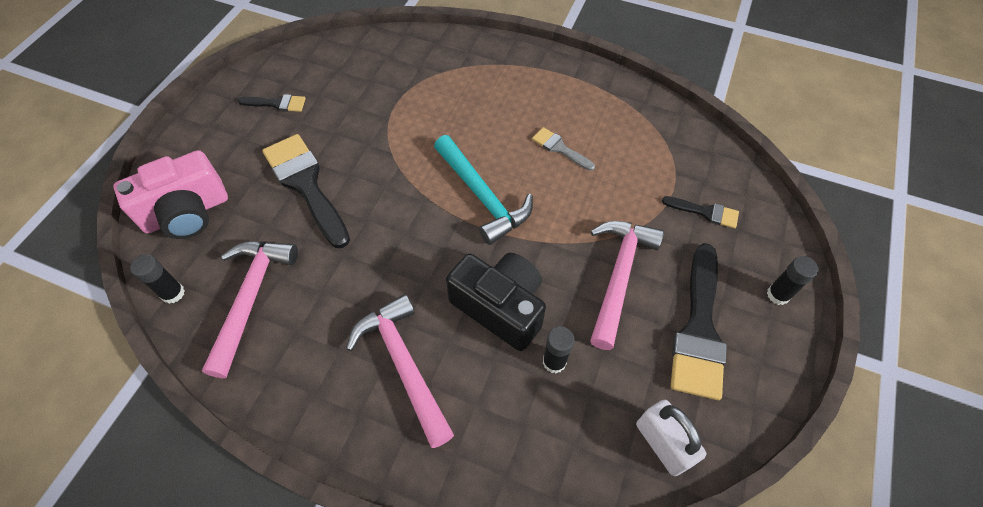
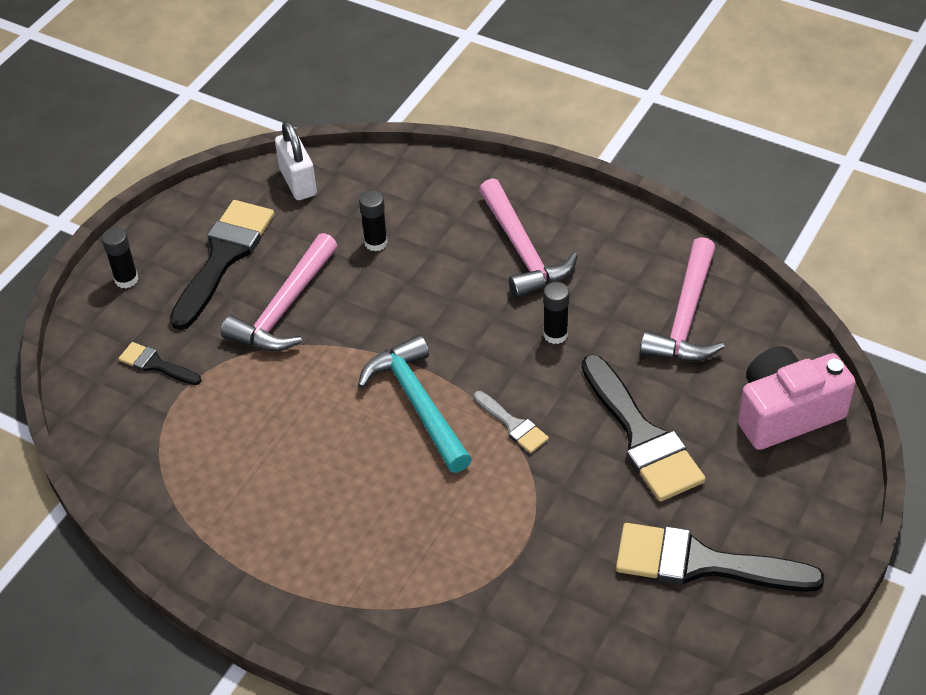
camera: 170 degrees left, 10 degrees down
black glue stick [130,254,185,304] -> black glue stick moved to [543,282,570,344]
black brush [237,94,306,112] -> black brush [616,523,824,592], size x2.02
black camera [446,253,546,351] -> none
grey brush [532,127,595,171] -> grey brush moved to [473,391,549,453]

